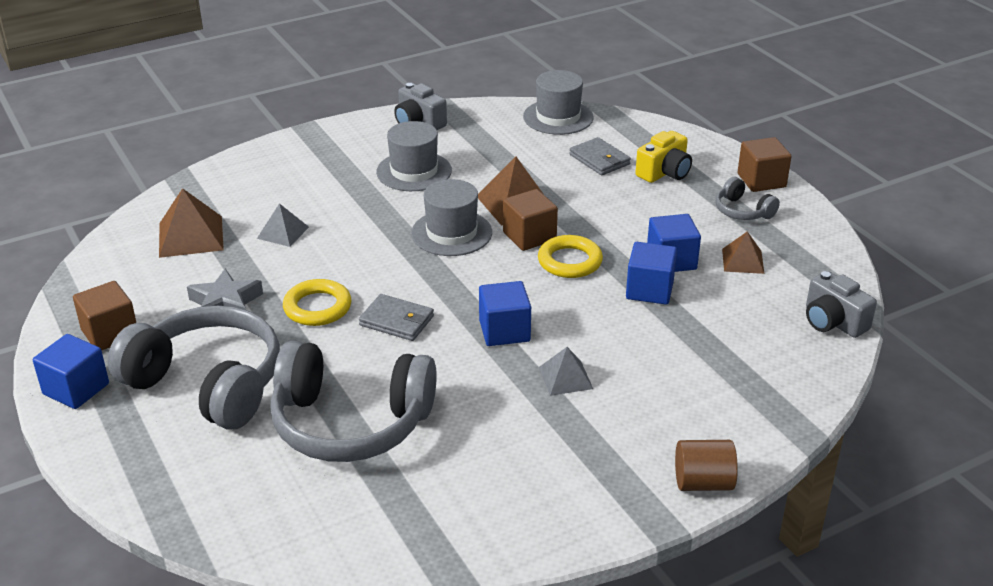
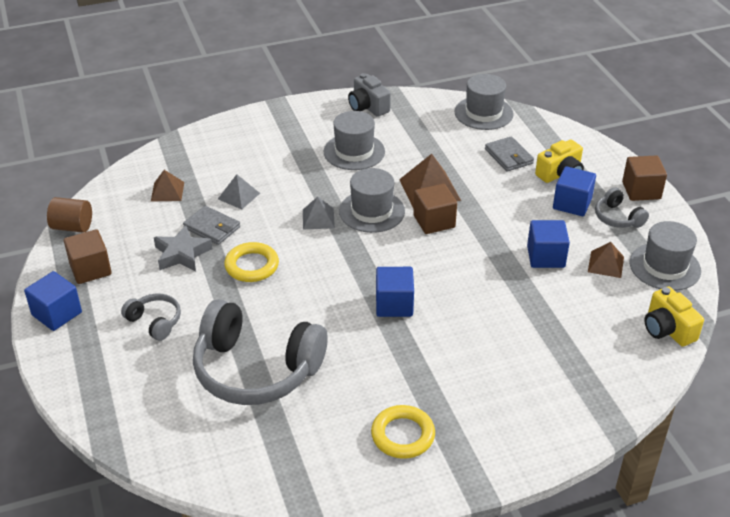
camera: 10 degrees right, 5 degrees up
grey headphones [108,306,280,430] -> grey headphones [121,293,181,341], size x0.45
brown pyramid [159,188,224,258] -> brown pyramid [151,170,184,201], size x0.62
grey wallet [359,294,434,341] -> grey wallet moved to [183,206,240,245]
yellow ring [538,235,603,278] -> yellow ring moved to [371,405,435,459]
grey pyramid [539,347,593,396] -> grey pyramid moved to [303,197,335,229]
blue cube [626,242,677,305] -> blue cube moved to [553,166,596,216]
brown cylinder [675,440,738,491] -> brown cylinder moved to [47,197,92,233]
grey camera [806,271,877,338] -> yellow camera [644,287,704,347]
none -> grey hat [630,221,701,291]

